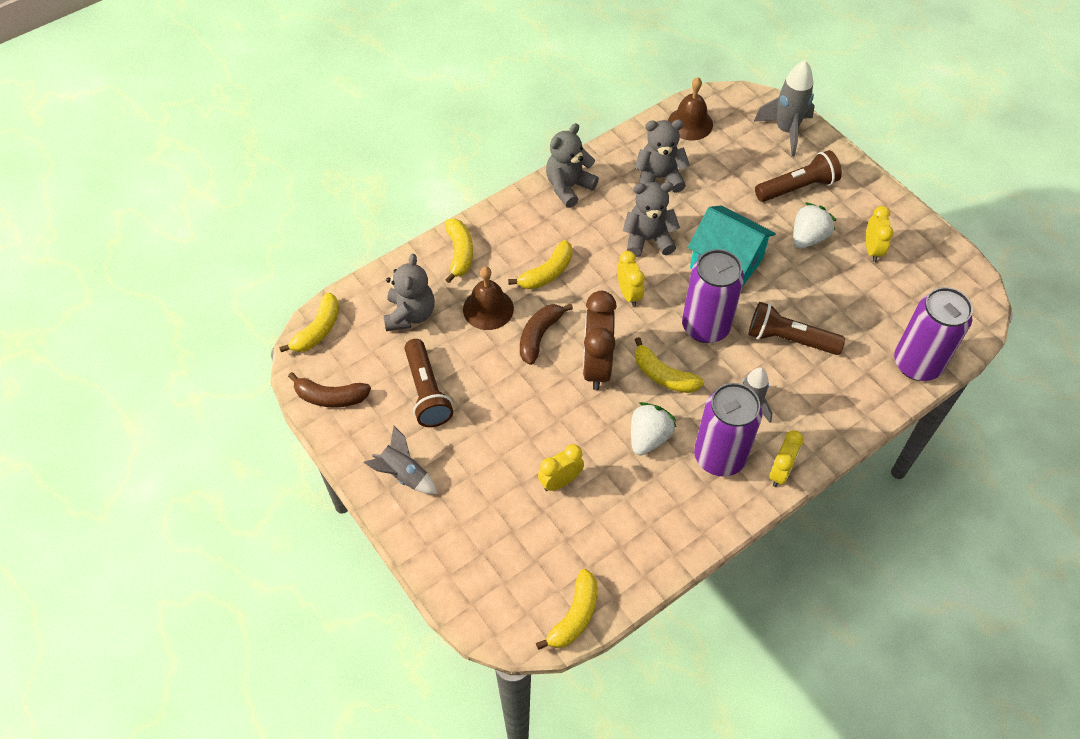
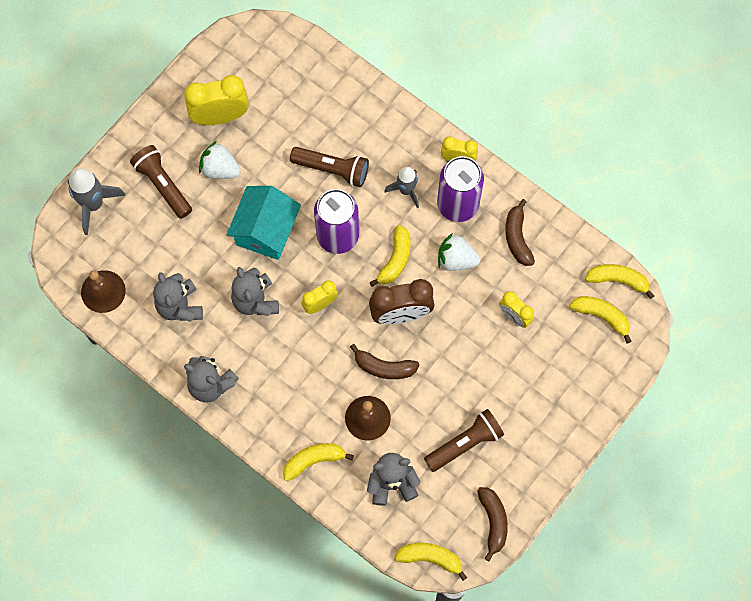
camera: 105 degrees left, 15 degrees up
grey rocket [364,426,437,494] -> none
yellow banana [508,240,572,289] -> yellow banana moved to [569,296,632,344]
brown flashlight [748,302,845,355] -> brown flashlight turned 75 degrees counterclockwise [290,147,369,187]
yellow clock [866,206,894,262] -> yellow clock [184,75,249,125], size x1.69
purple can [894,287,973,381] -> none
none -> brown banana [505,199,535,266]

